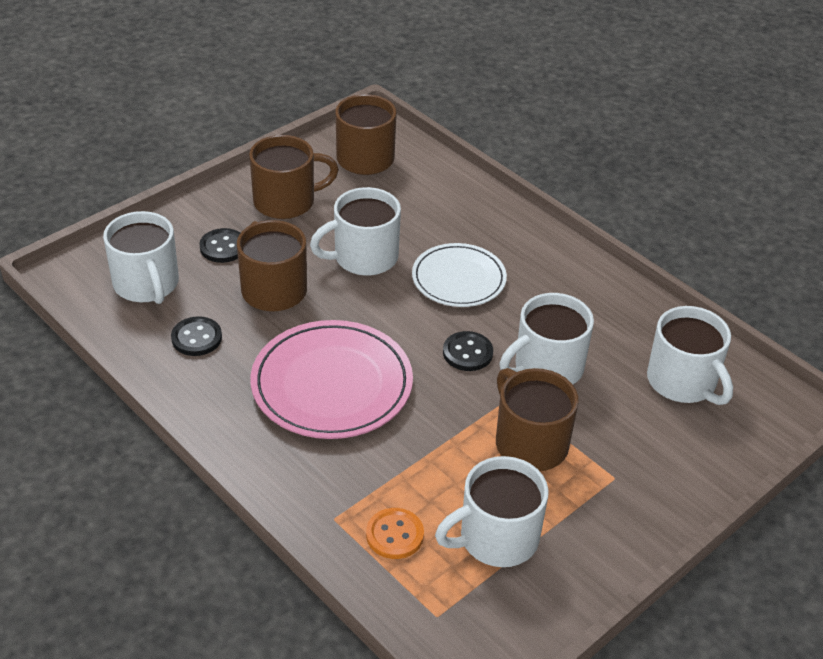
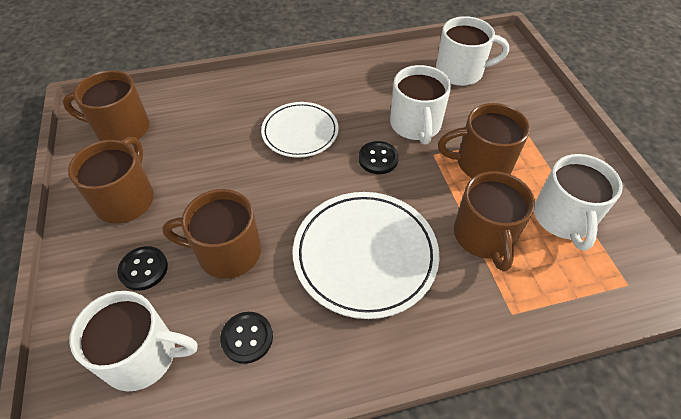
camera: 60 degrees left, 10 degrees up
pink plate [251,320,413,439] -> white plate [293,192,439,319]
white mug [310,187,401,276] -> none
orange button [366,508,424,559] -> none
none -> brown mug [454,171,535,272]

